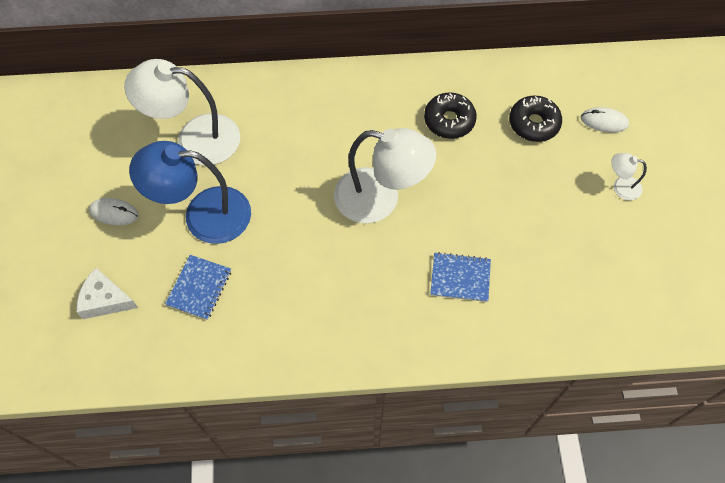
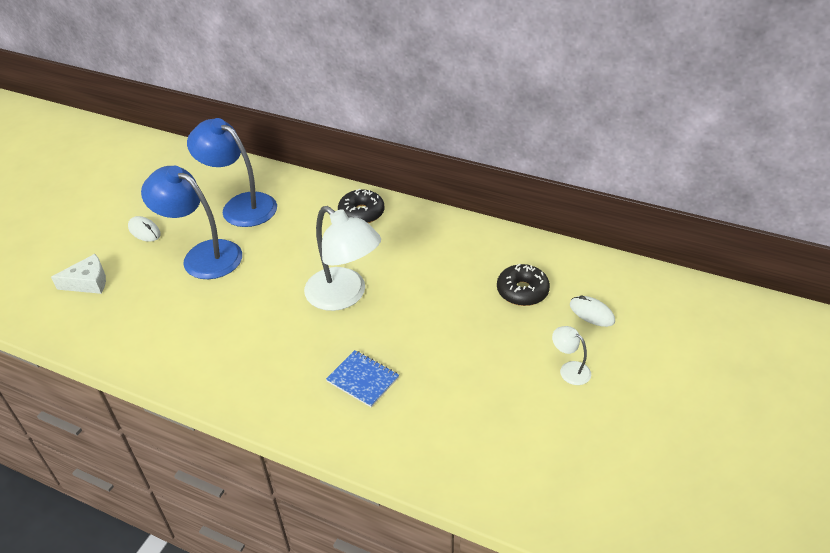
camera: 30 degrees right, 20 degrees down
white cheese [76,268,138,319] -> white cheese turned 120 degrees clockwise [51,254,106,294]
white lamp [124,59,240,166] -> blue lamp [187,118,277,227]
blue notebook [165,255,231,320] -> none
black donut [424,92,477,139] -> black donut moved to [338,189,384,223]

